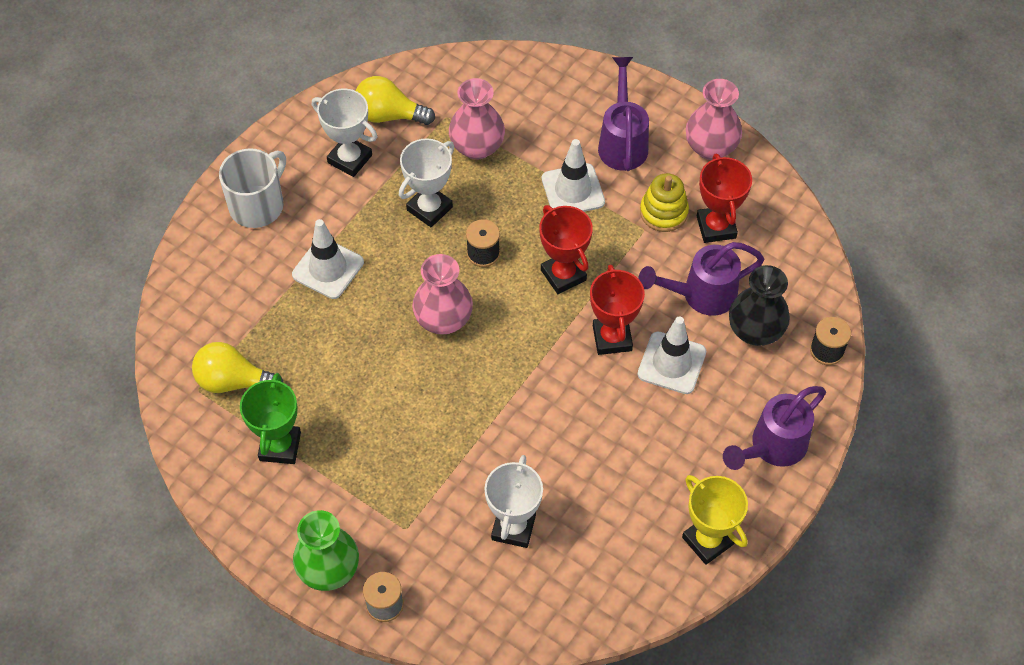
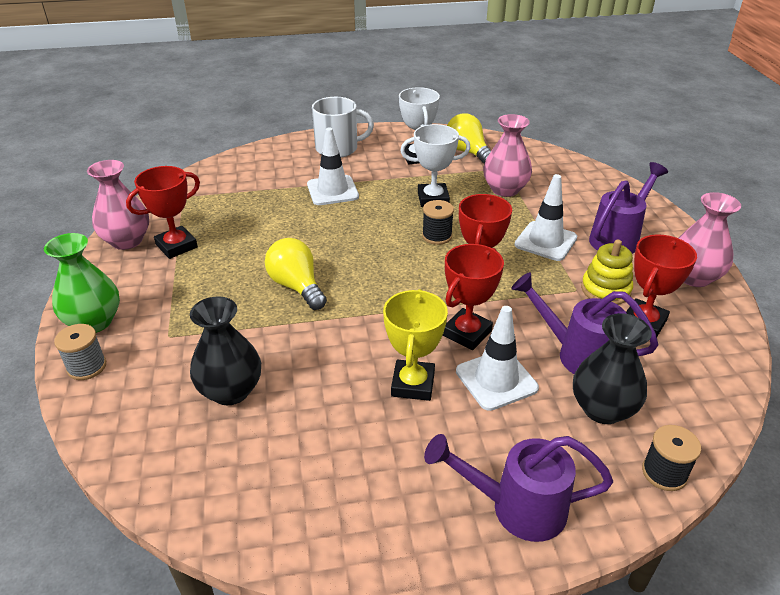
camera: 45 degrees right, 20 degrees down
yellow light bulb [192,342,284,393] -> yellow light bulb moved to [265,238,327,310]
green trophy [240,373,301,464] -> red trophy [126,166,200,259]
pink vase [412,254,473,335] -> pink vase moved to [87,160,149,250]
white trophy [484,455,543,548] -> black vase [190,296,261,405]
yellow trophy [682,475,748,565] -> yellow trophy moved to [383,289,448,401]

